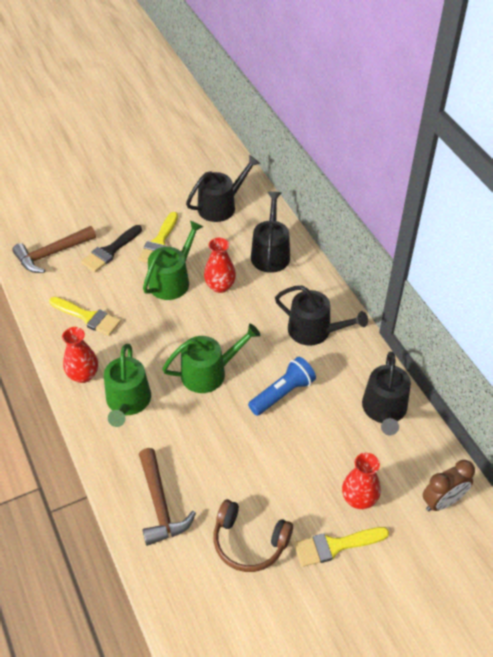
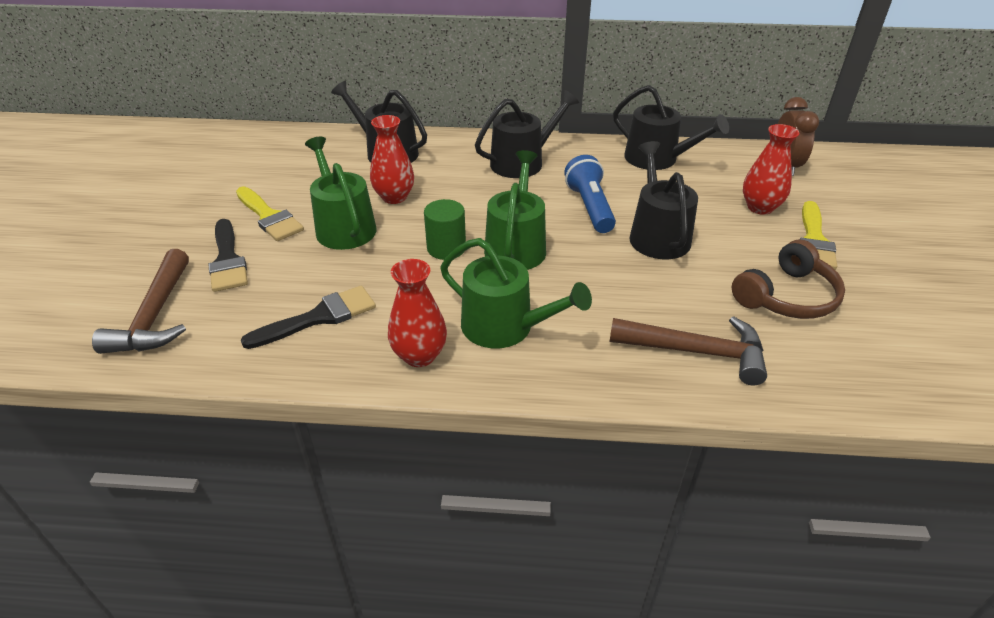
camera: 60 degrees left, 10 degrees down
yellow brush [49,297,121,336] -> black brush [241,286,376,349]
black watering can [186,155,260,222] -> black watering can moved to [629,141,698,259]
none -> green cylinder [424,199,466,260]

